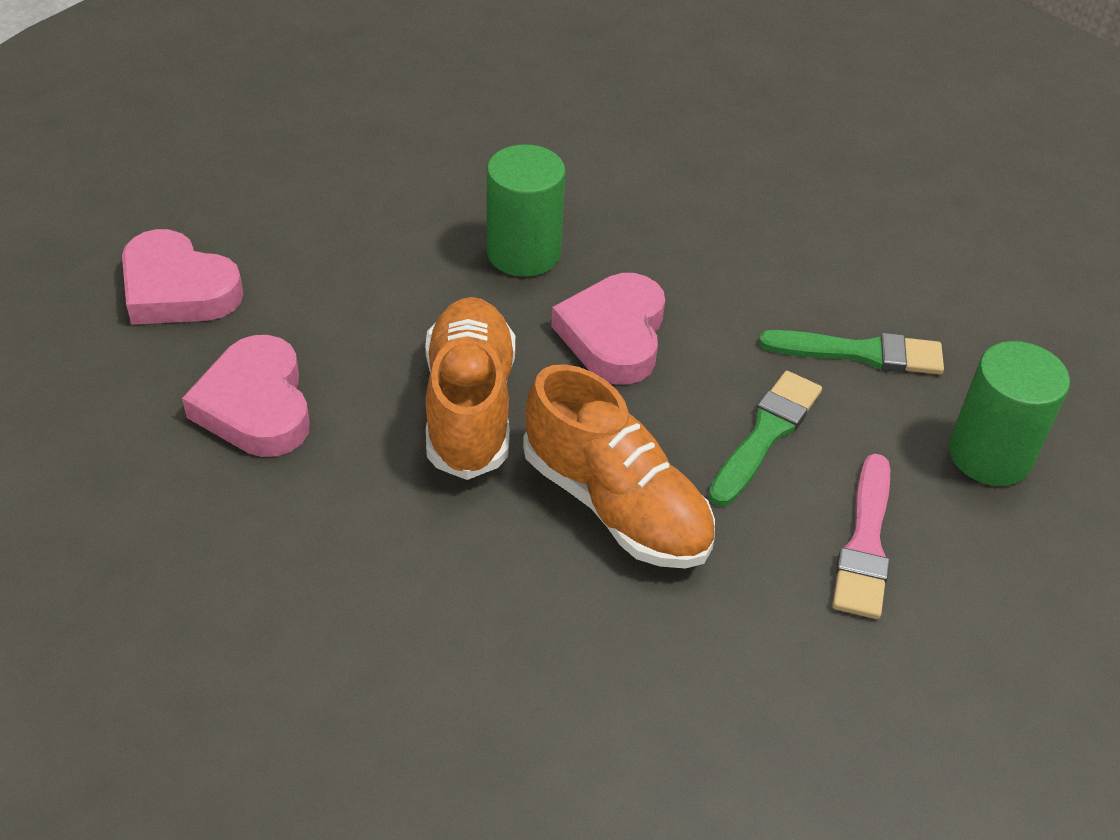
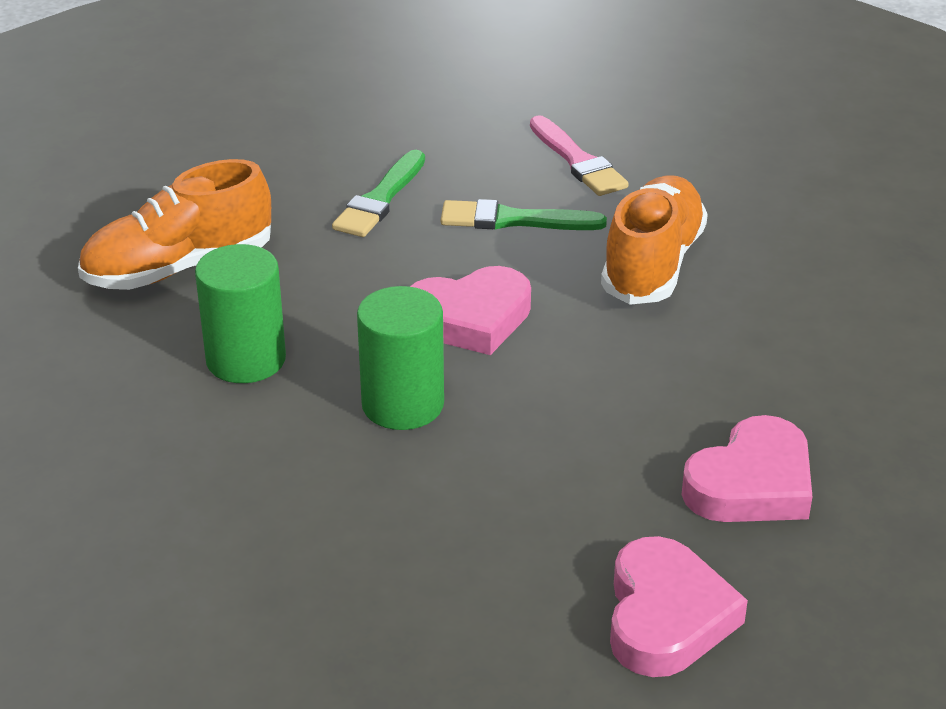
camera: 115 degrees left, 10 degrees down
orange shoe [425,297,515,480] -> orange shoe moved to [78,159,271,290]
green brush [759,330,944,374] -> green brush turned 135 degrees counterclockwise [332,150,425,237]
pink brush [832,454,890,619] -> pink brush turned 75 degrees clockwise [530,115,629,196]
green cylinder [949,341,1070,486] -> green cylinder moved to [195,244,286,383]

